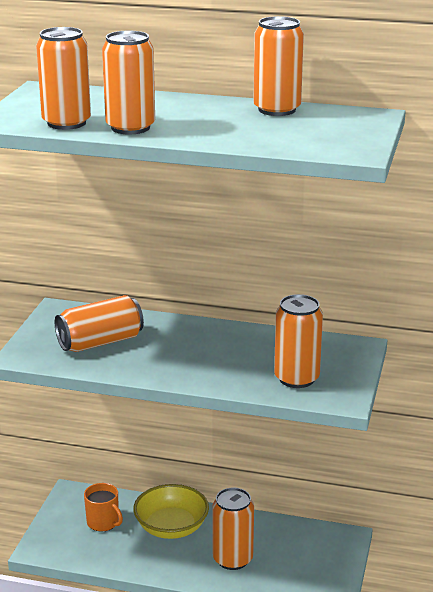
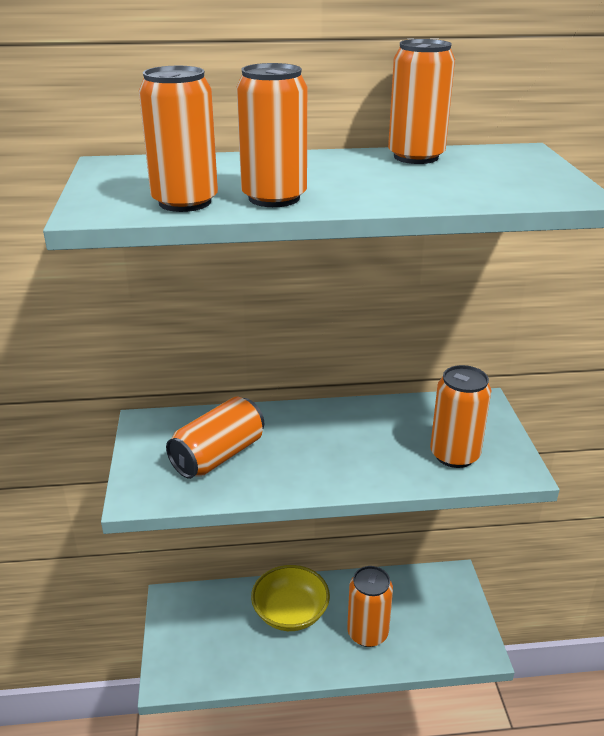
camera: 20 degrees left, 5 degrees up
orange mug [84,483,123,532] -> none

